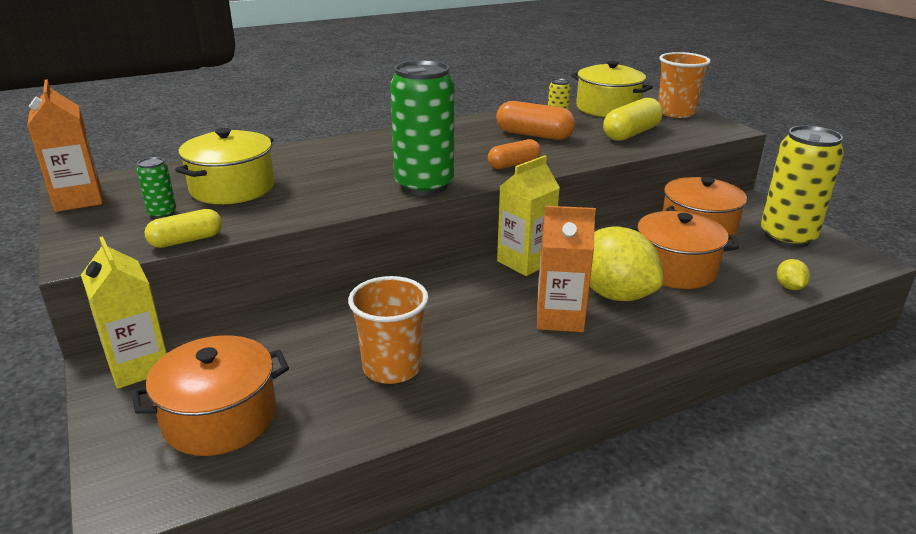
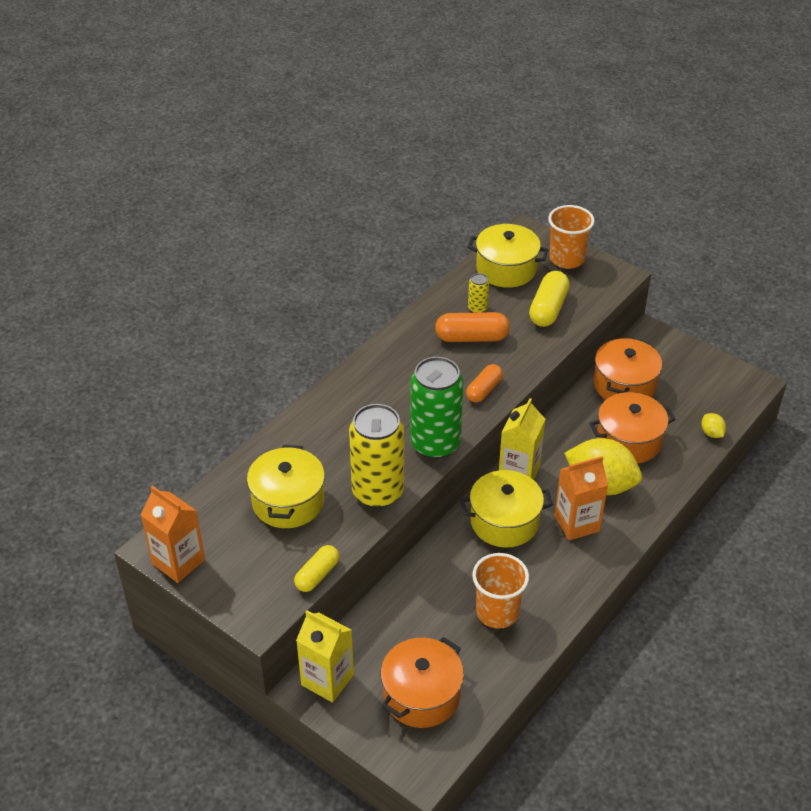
camera: 25 degrees left, 15 degrees up
green can [137,157,176,219] -> none
yellow can [761,125,844,248] -> yellow can moved to [349,404,404,508]
none -> yellow pot [460,470,553,548]

